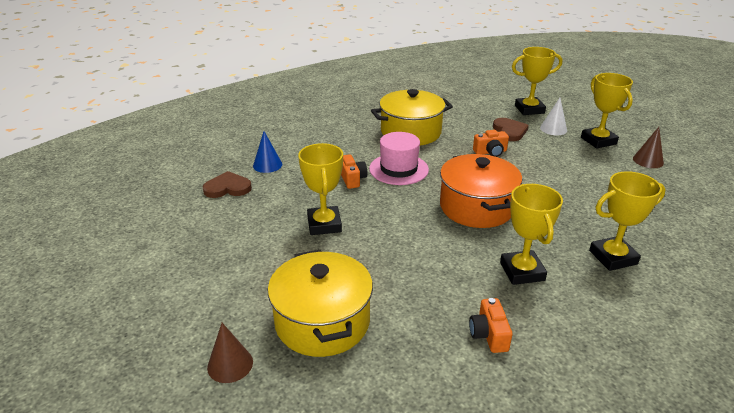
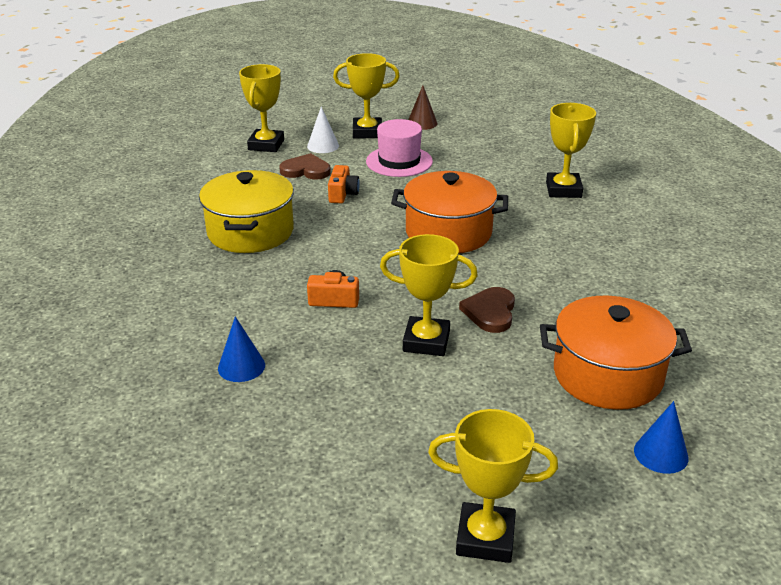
camera: 70 degrees left, 0 degrees up
brown heart [203,171,252,198] -> brown heart moved to [459,287,515,333]
brown cone [207,323,253,383] -> blue cone [634,401,689,474]
yellow pot [268,250,373,357] -> orange pot [540,296,692,410]
pink hat [369,132,429,185] -> pink hat moved to [366,119,433,177]
orange camera [469,298,512,353] -> none
yellow trophy [500,184,563,285] -> yellow trophy moved to [428,409,558,563]

